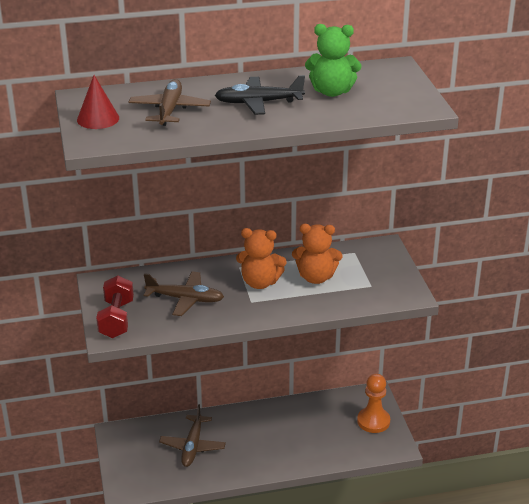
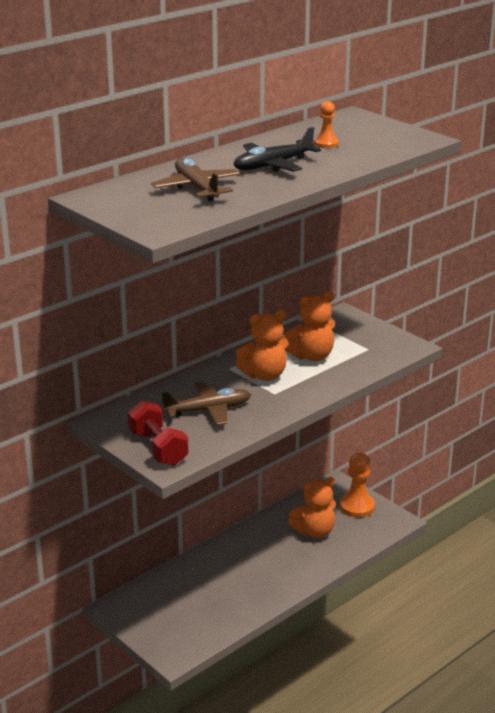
camera: 30 degrees left, 5 degrees down
red cone [77,75,119,129] -> none
brown plane [159,404,226,467] -> none
green teddy bear [305,24,361,97] -> orange pawn [315,101,339,148]
none -> orange teddy bear [288,477,336,538]

